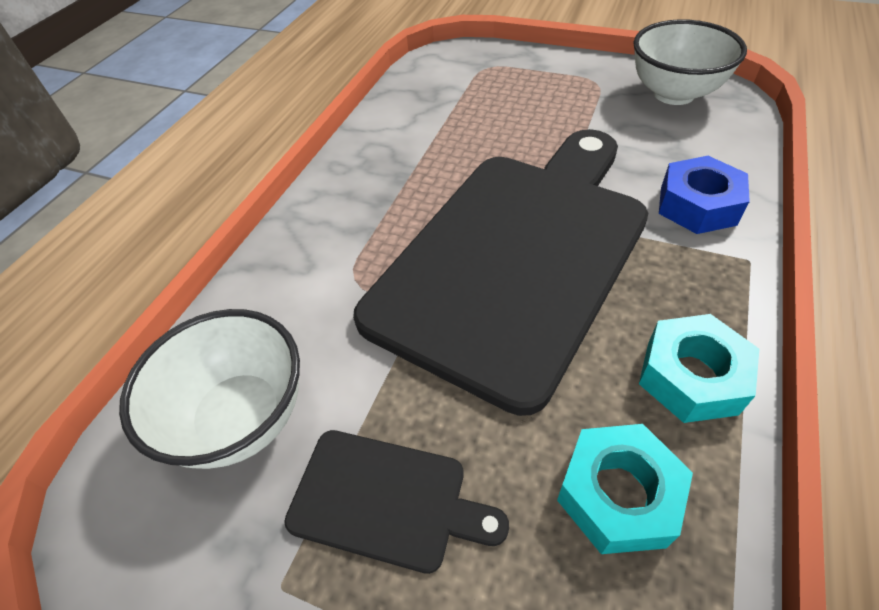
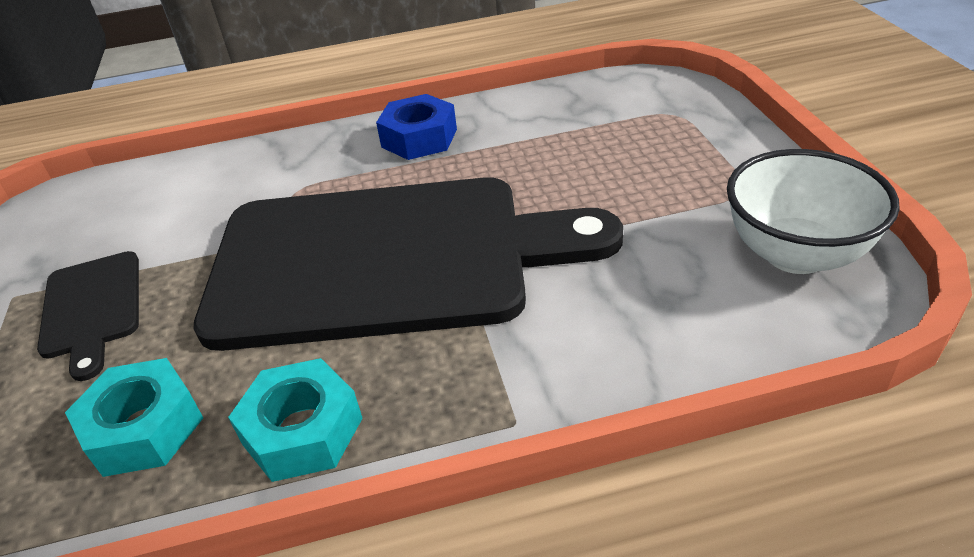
camera: 55 degrees right, 10 degrees down
white bowl [119,309,300,469] -> none
blue nut [659,156,750,234] -> blue nut moved to [376,94,457,160]

